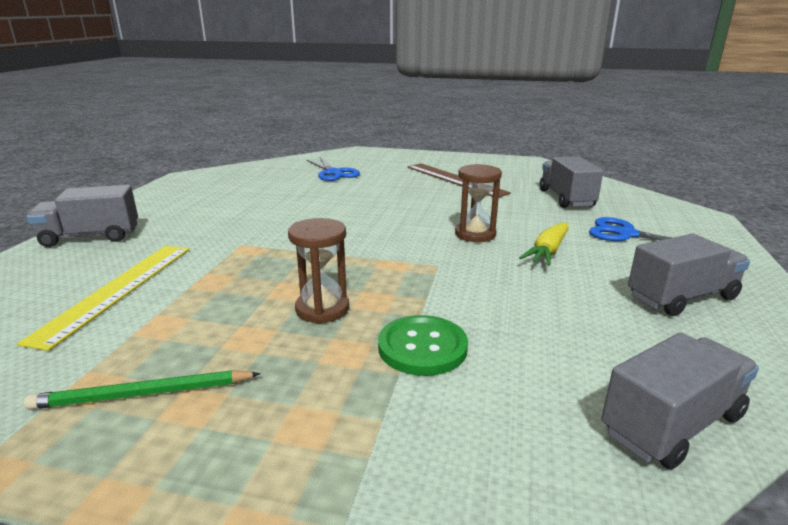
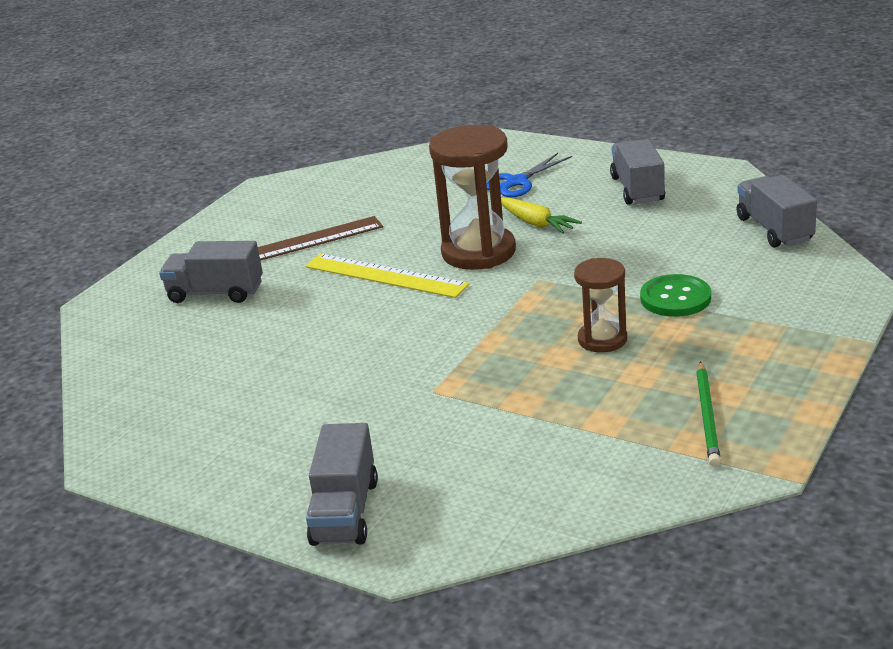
camera: 70 degrees left, 5 degrees up
yellow ruler [17,246,189,351] -> yellow ruler moved to [305,254,469,298]
blue scissors [307,157,360,181] -> none
brown hourglass [455,164,502,242] -> brown hourglass [429,125,516,270], size x1.73
grey truck [540,156,603,208] -> grey truck moved to [159,241,263,303]

